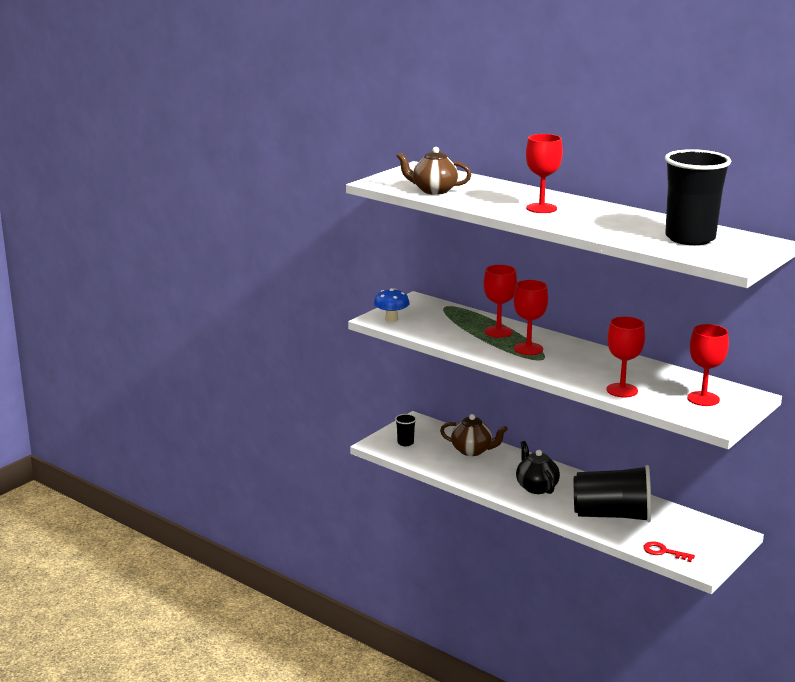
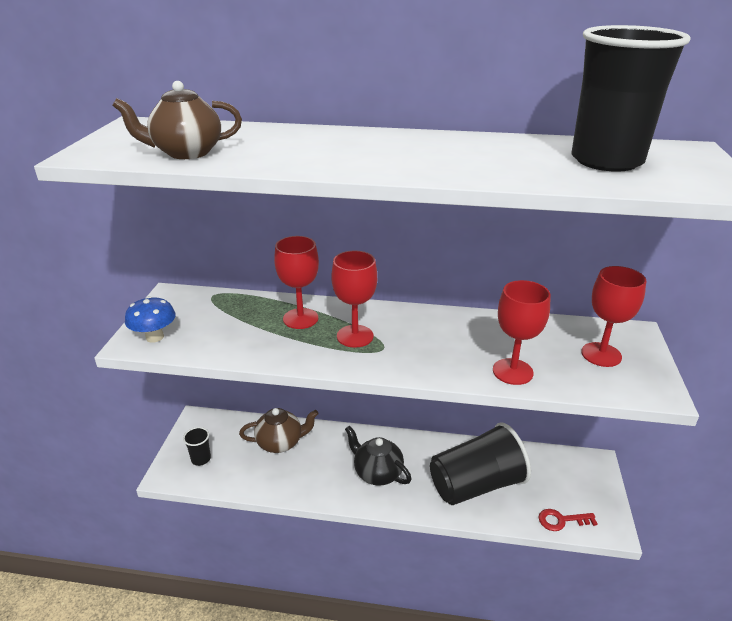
camera: 30 degrees left, 10 degrees up
red goblet [526,134,563,213] -> none

